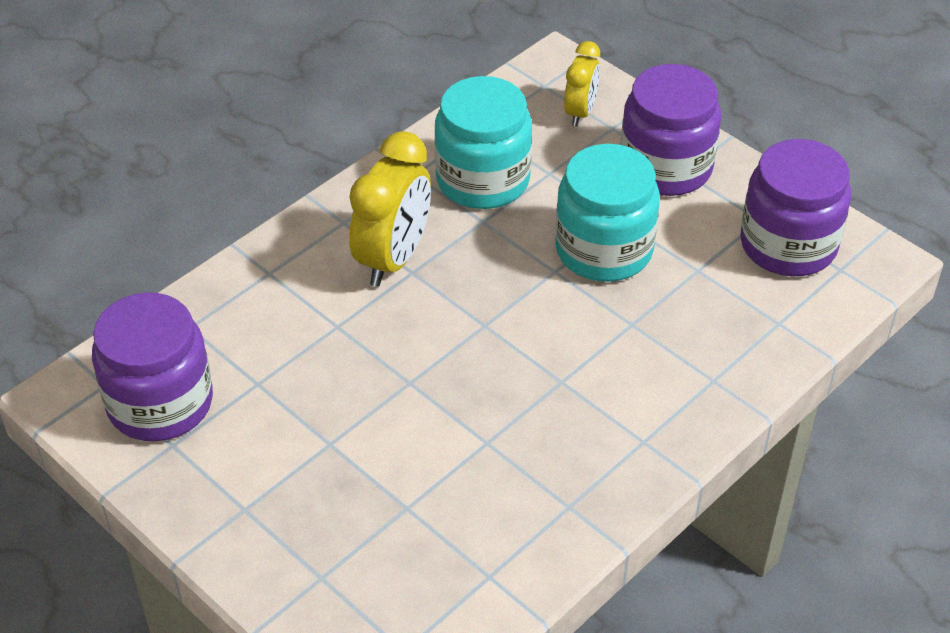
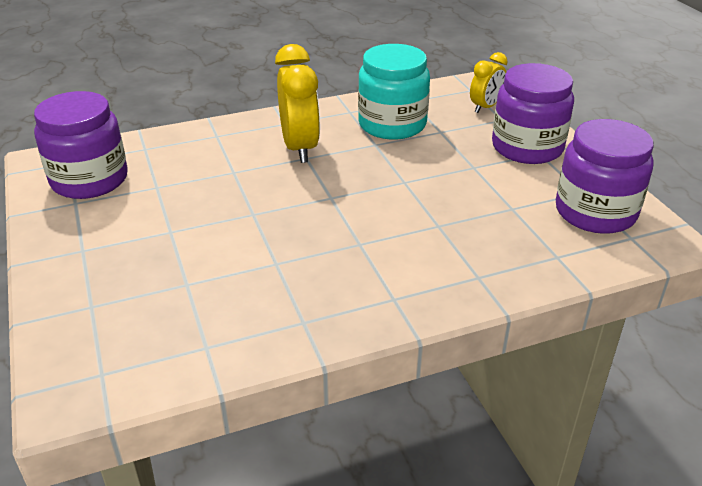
camera: 25 degrees right, 10 degrees down
yellow clock [349,131,431,287] -> yellow clock turned 60 degrees counterclockwise [275,44,320,163]
turquoise jar [555,144,660,282] -> none

